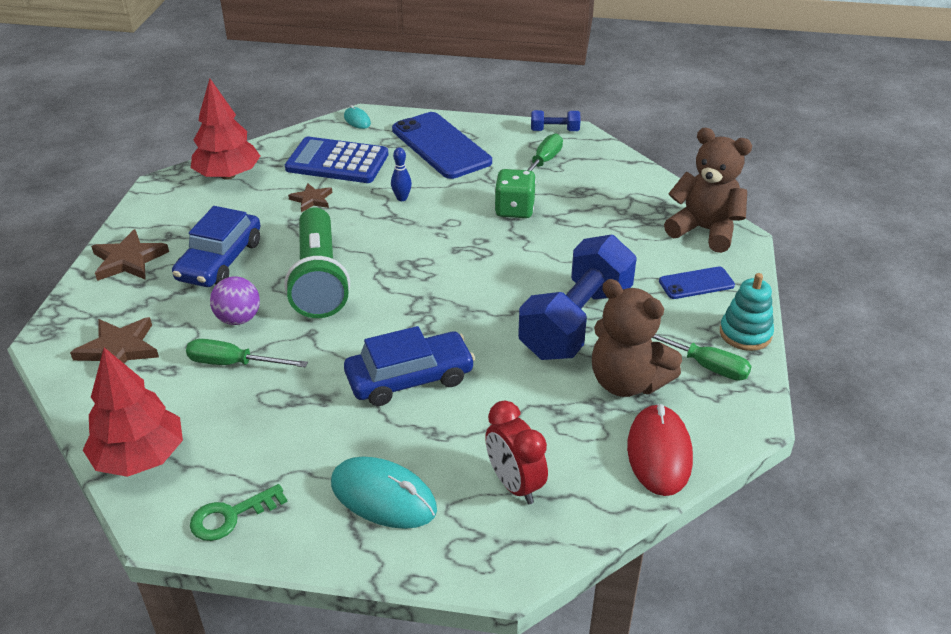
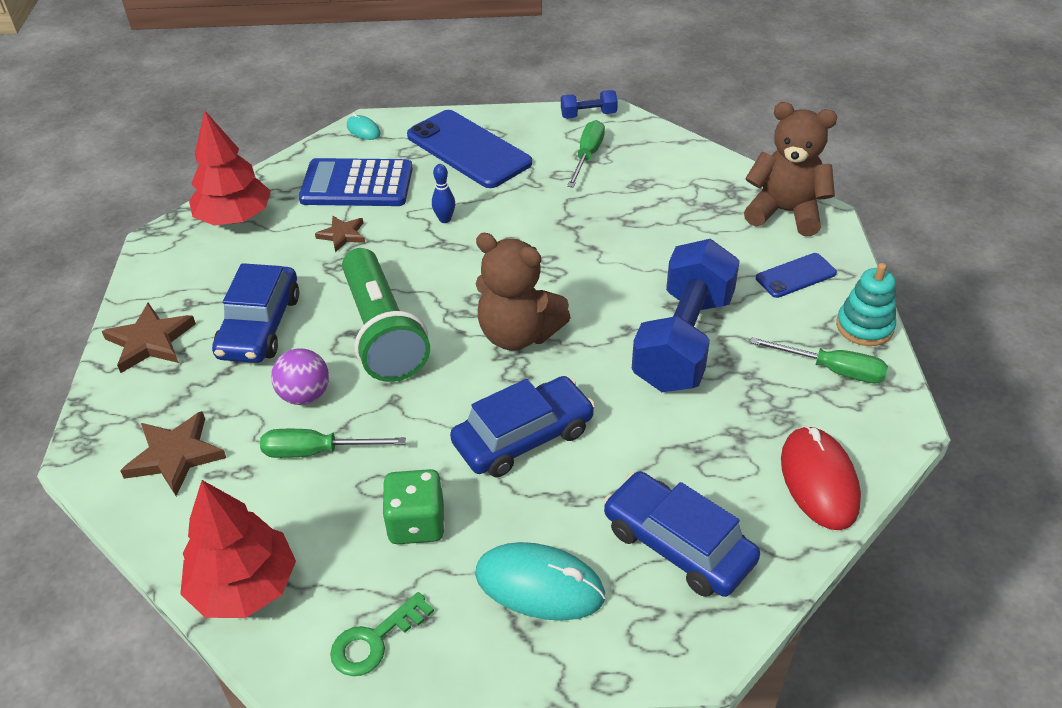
camera: 10 degrees left, 5 degrees up
red clock [485,401,548,504] -> blue car [603,471,760,597]
green dice [494,169,536,218] -> green dice moved to [382,469,445,544]
brown teddy bear [592,279,682,397] -> brown teddy bear moved to [476,233,571,350]

